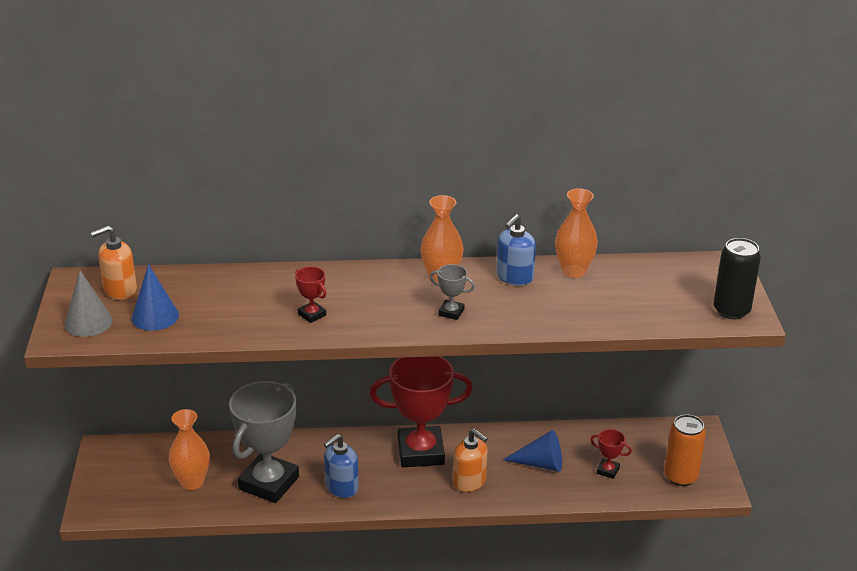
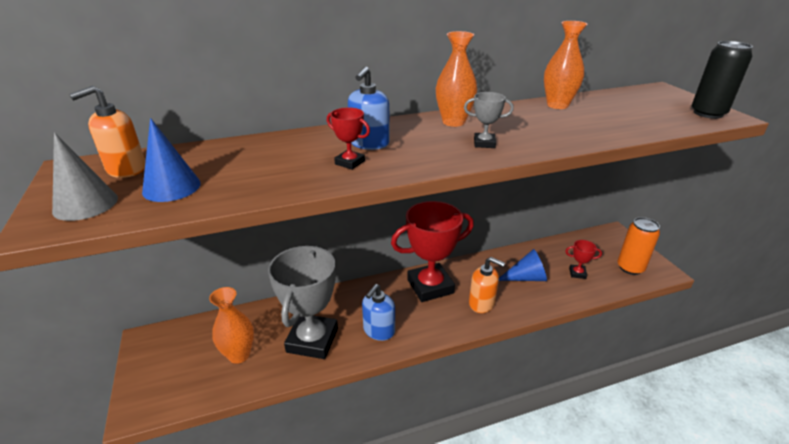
camera: 15 degrees left, 0 degrees up
blue soap dispenser [496,214,536,286] -> blue soap dispenser moved to [348,66,390,150]

